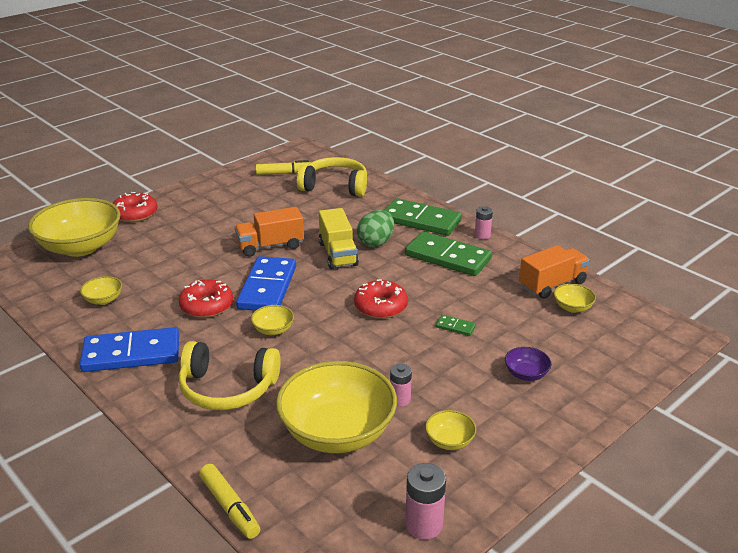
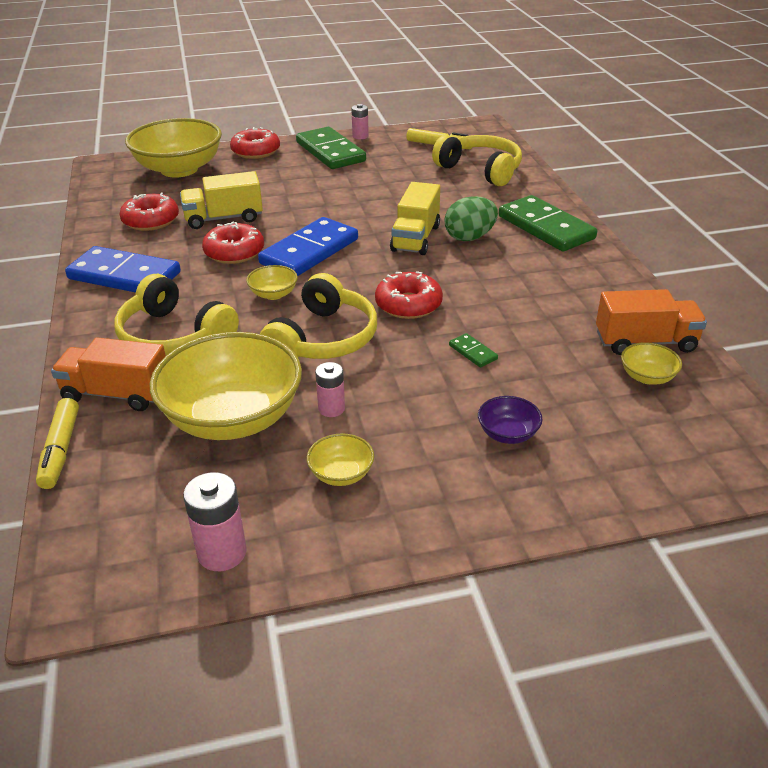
camera: 30 degrees right, 5 degrees up
yellow bowl [80,276,122,305] -> red donut [119,192,179,231]
orange truck [235,207,304,257] -> orange truck moved to [51,337,166,411]
green domino [405,231,492,276] -> green domino moved to [296,127,366,169]
pink battery [475,206,493,239] -> pink battery moved to [351,104,369,139]
none -> yellow truck [180,171,263,229]
none -> yellow headphones [260,273,377,359]

